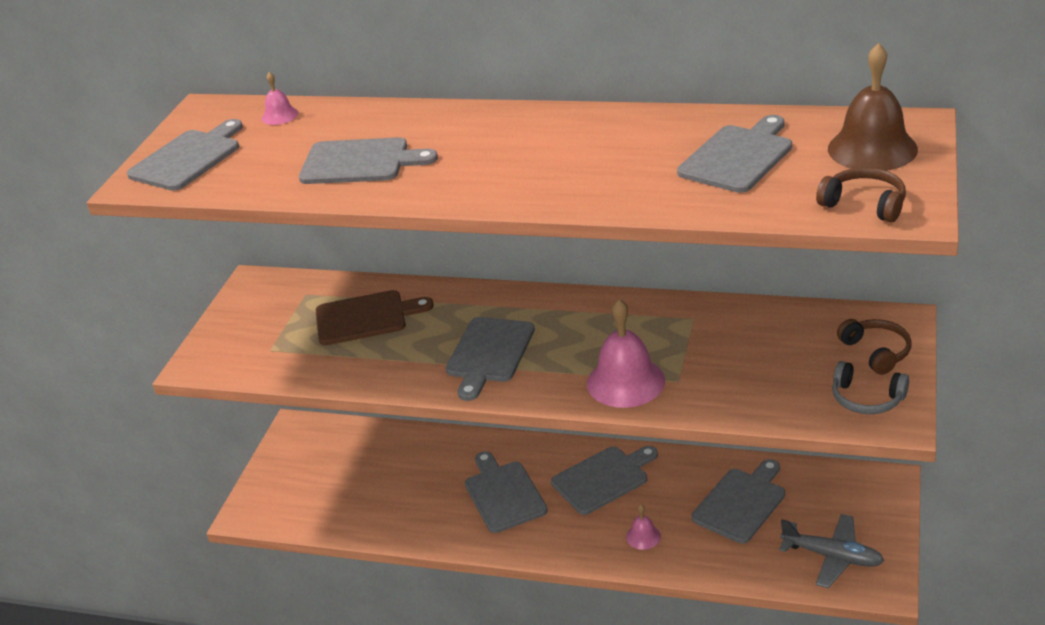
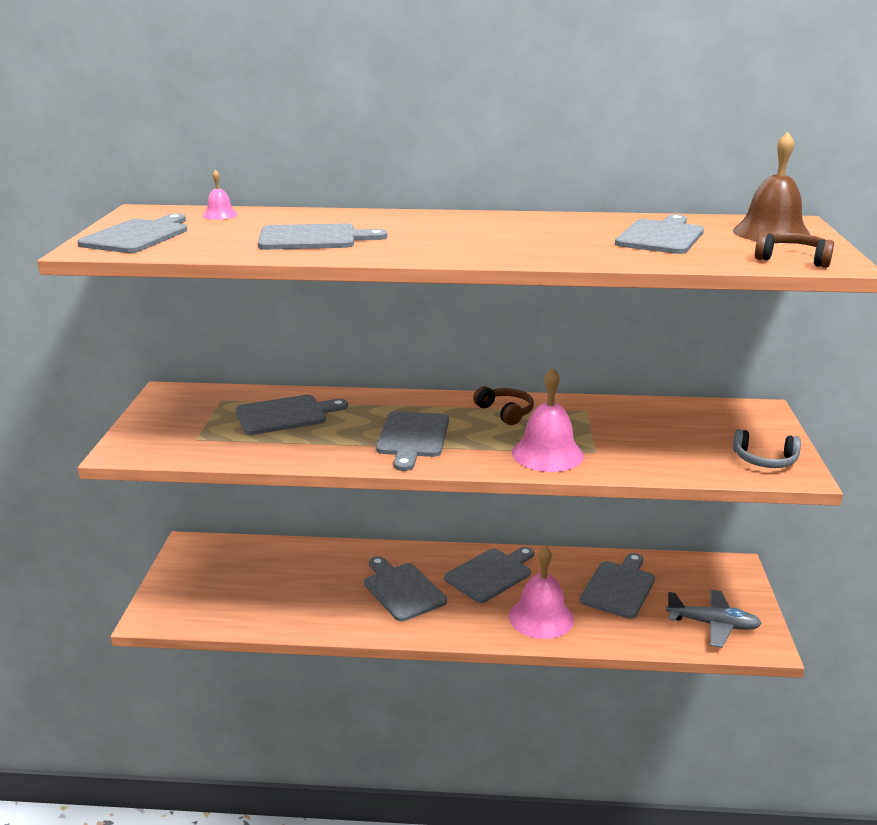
camera: 15 degrees left, 10 degrees down
brown cutting board [316,290,434,345] -> grey cutting board [236,395,348,435]
pink bell [626,504,661,550] -> pink bell [509,546,574,639], size x2.04
brown headphones [837,319,911,375] -> brown headphones moved to [473,386,534,425]

